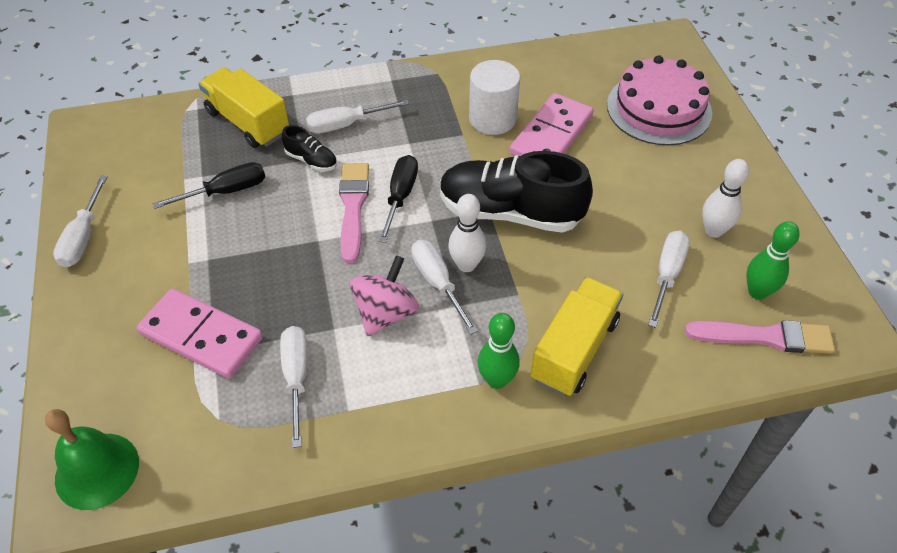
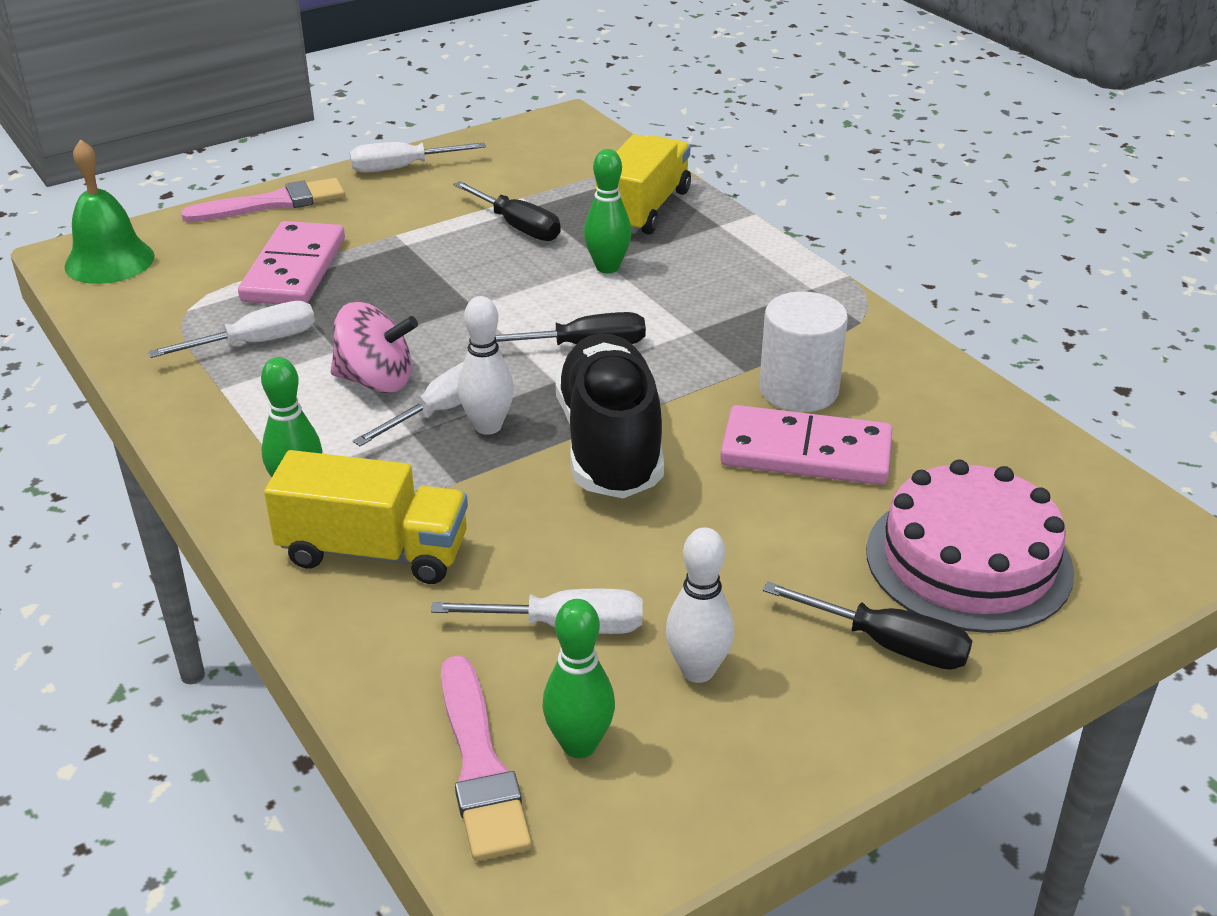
camera: 70 degrees right, 15 degrees down
black shoe [282,125,337,172] -> green bowling pin [584,149,632,273]
white screwdriver [306,100,409,133] -> none
pink brush [339,163,369,263] -> pink brush moved to [181,178,345,222]
none -> black screwdriver [763,582,972,670]

